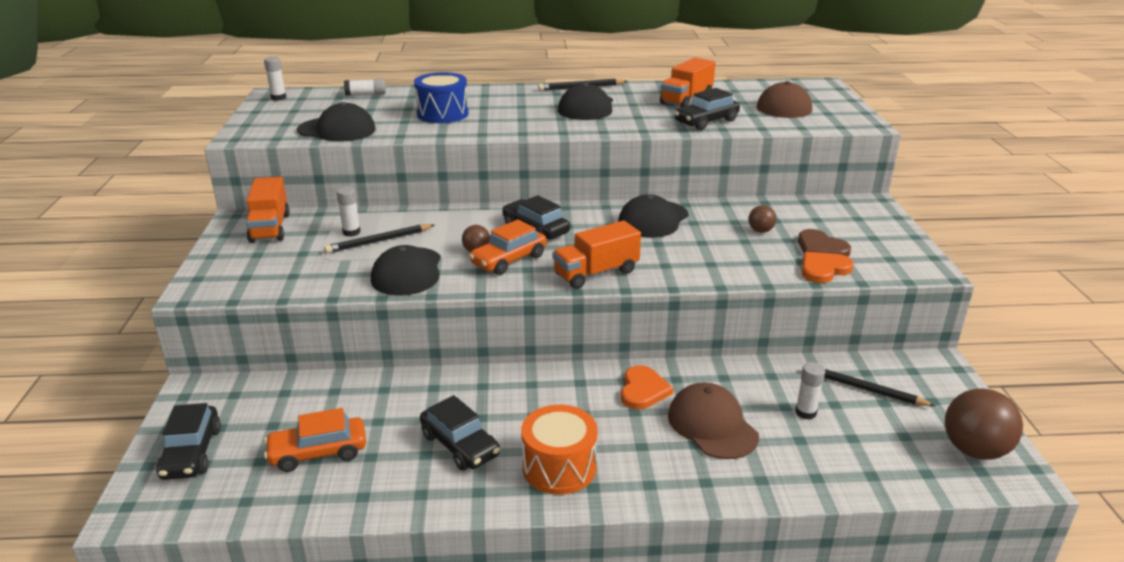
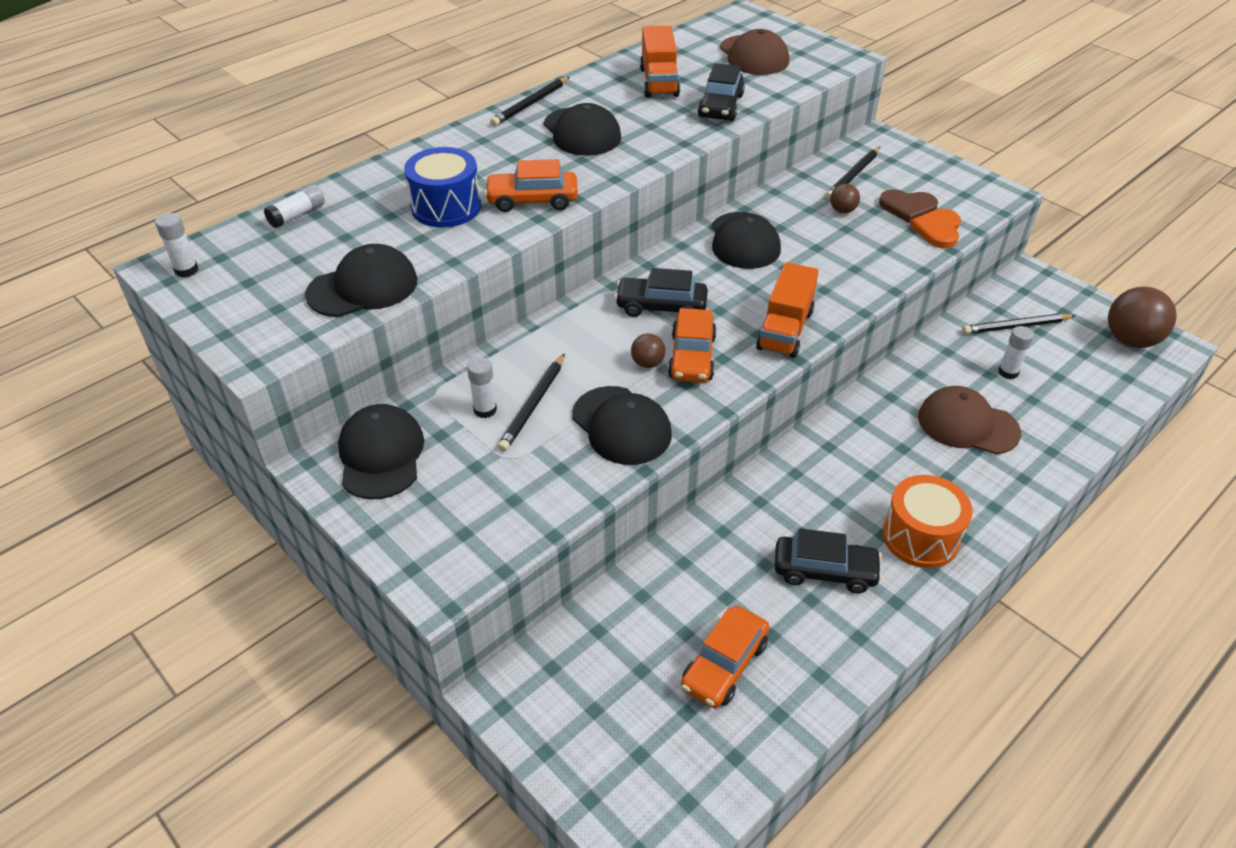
camera: 40 degrees left, 15 degrees up
black car [156,403,221,480] -> none
orange truck [246,176,290,243] -> black cap [338,404,424,499]
orange heart [621,365,673,409] -> none
none -> orange car [484,159,578,212]
none -> black pencil [826,147,880,200]

